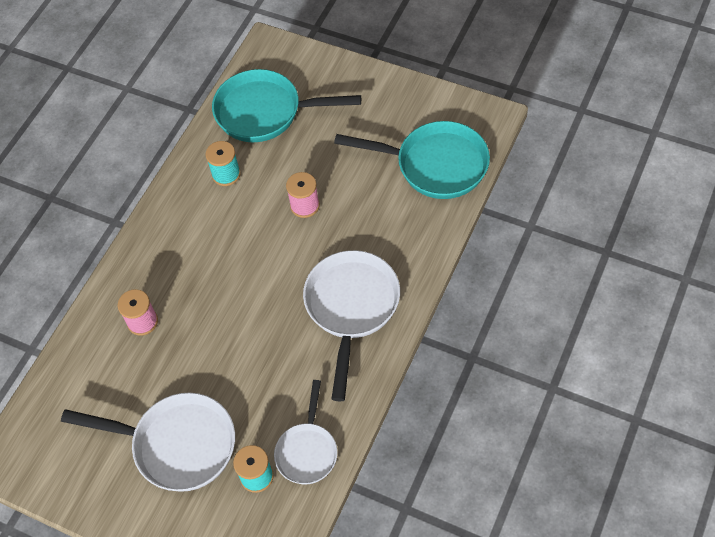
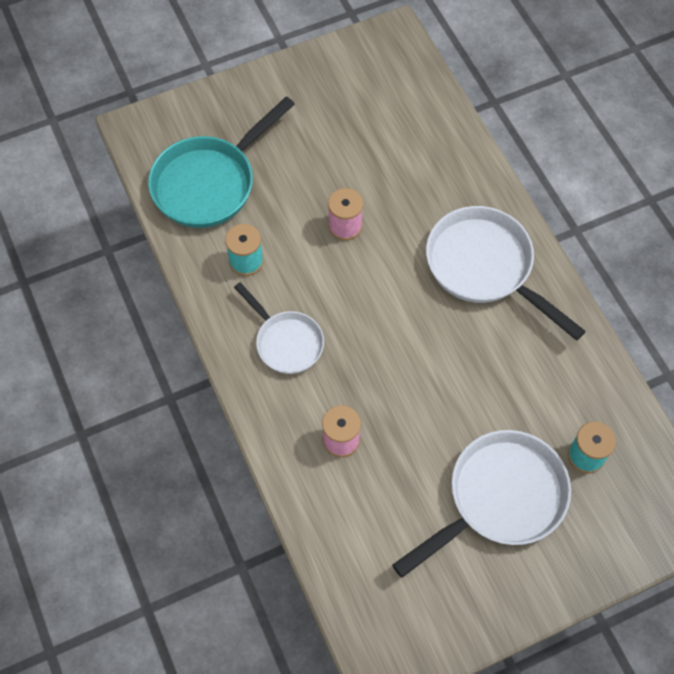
camera: 55 degrees left, 5 degrees up
white pan [274,380,338,484] -> white pan moved to [234,282,324,374]
turquoise pan [334,121,490,199] -> none

